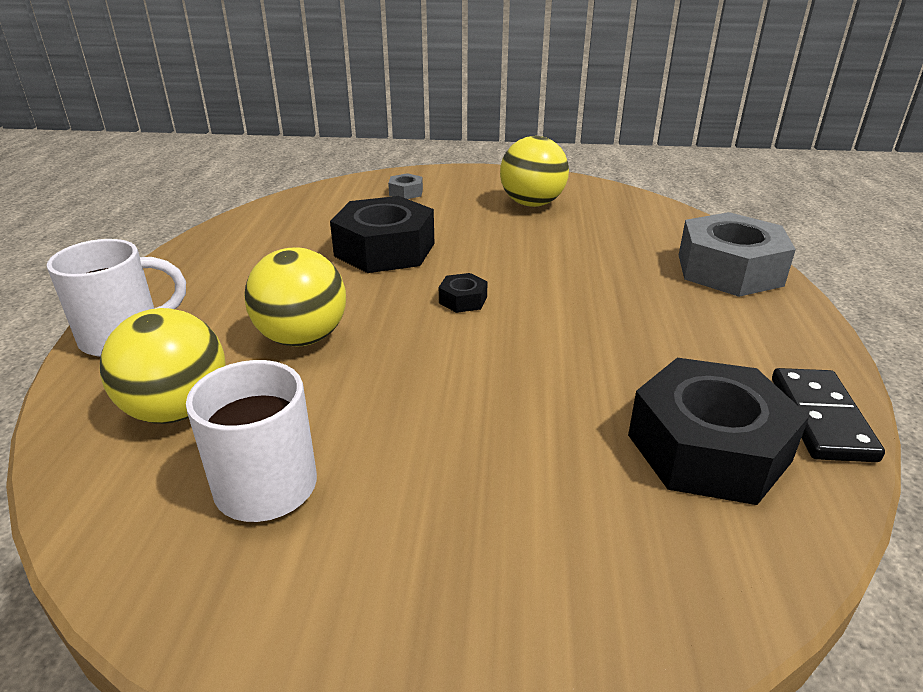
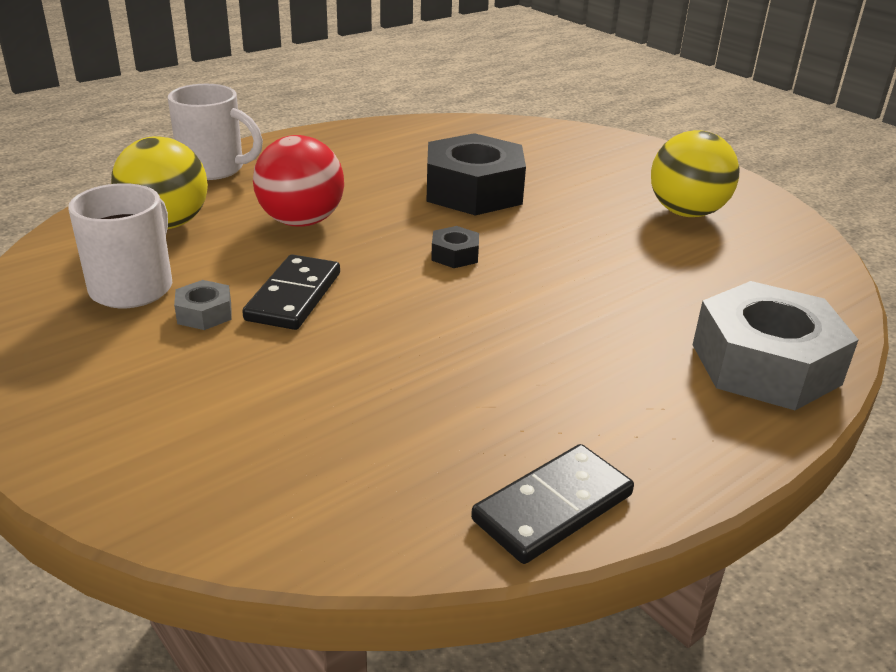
camera: 45 degrees right, 0 degrees up
yellow ball [244,247,346,347] -> red ball [253,135,344,227]
grey nut [388,173,423,199] -> grey nut moved to [174,280,232,330]
black nut [628,358,809,505] -> none
none -> black domino [242,254,340,330]

